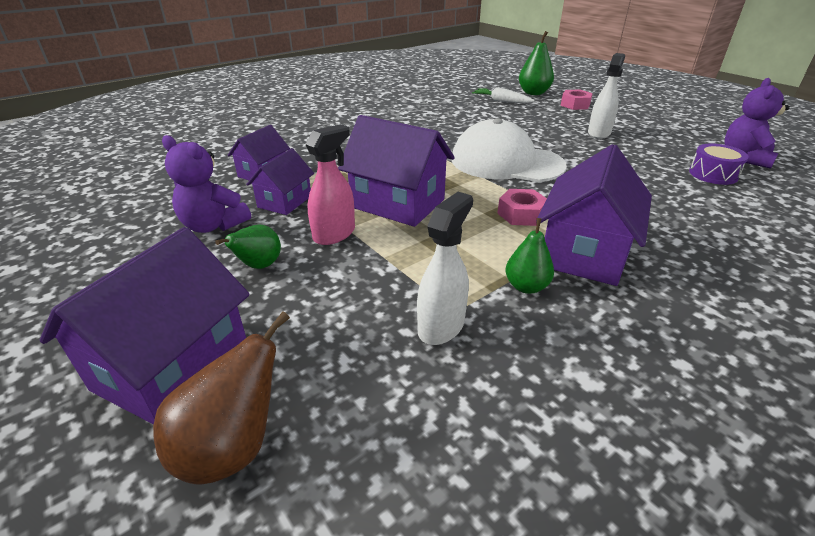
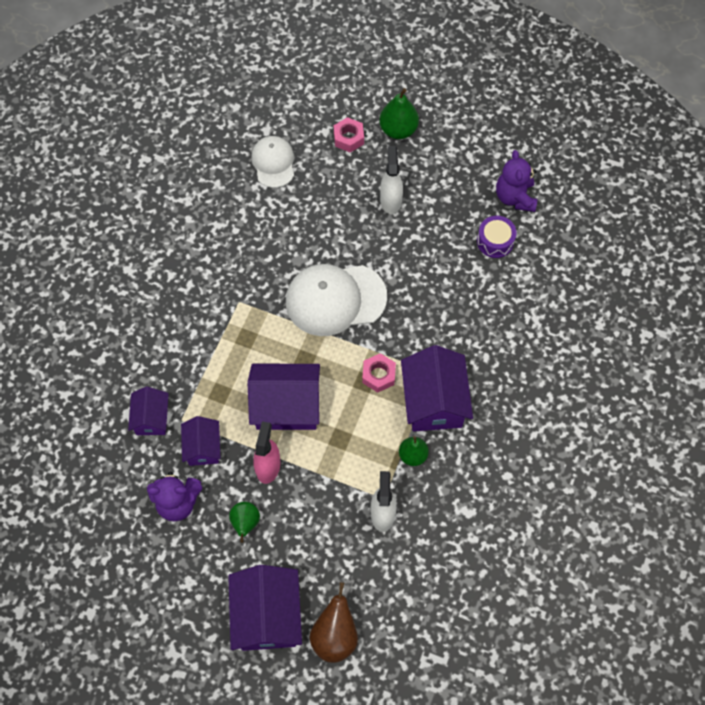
camera: 30 degrees left, 30 degrees up
white carrot [472,87,535,103] -> white cap [251,136,294,188]
green pear [519,31,554,95] -> green pear moved to [379,88,419,139]

